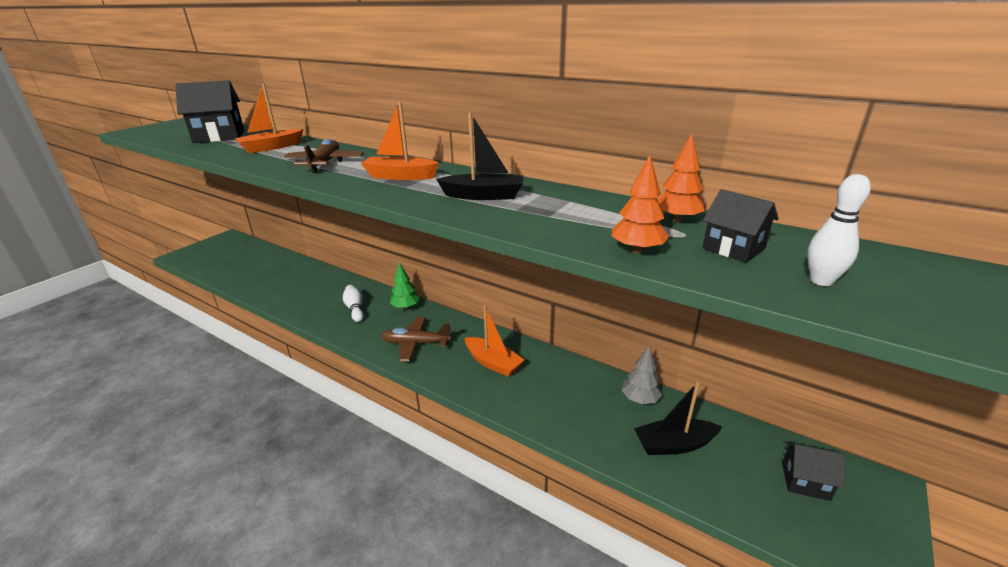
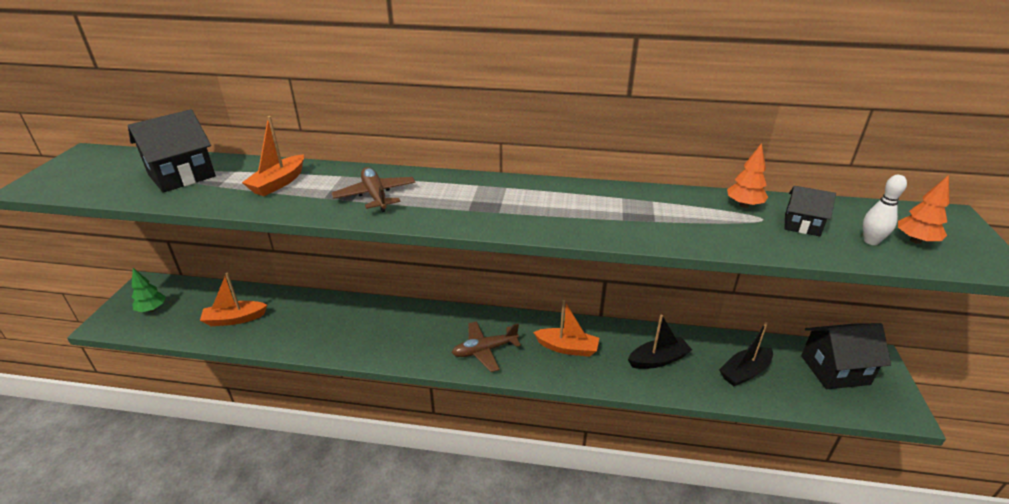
camera: 25 degrees left, 5 degrees up
white bowling pin [343,285,364,322] -> none
orange boat [361,101,440,180] -> orange boat moved to [200,273,267,326]
green tree [390,262,420,310] -> green tree moved to [132,268,166,312]
black boat [436,113,524,200] -> black boat moved to [628,315,692,369]
orange tree [612,155,669,254] -> orange tree moved to [898,175,949,244]
grey tree [622,346,662,404] -> none
black house [782,441,846,501] -> black house [801,323,891,389], size x1.74

